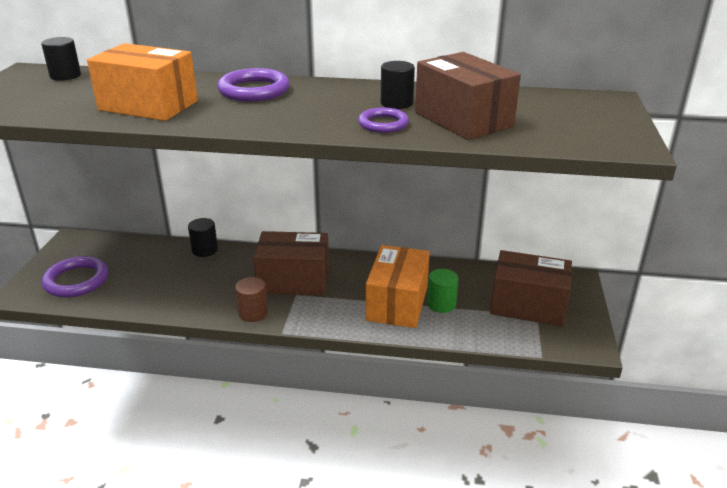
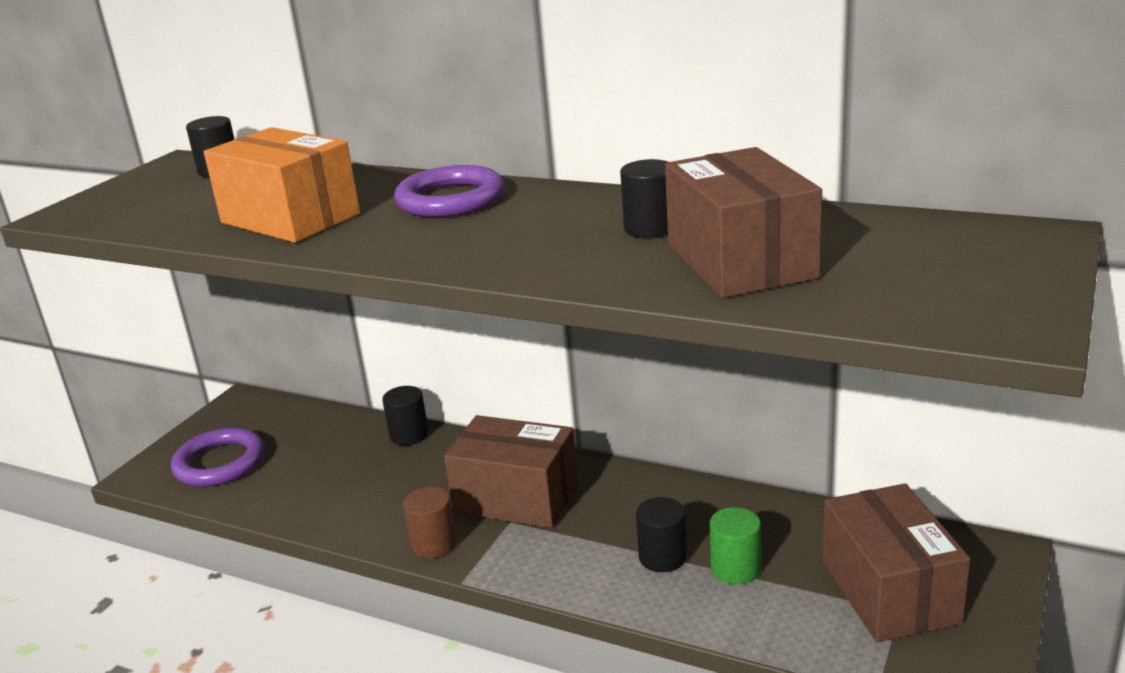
camera: 20 degrees right, 5 degrees down
purple ring [358,107,409,133] -> none
orange box [366,245,430,328] -> black cylinder [636,497,687,572]
brown box [490,250,572,326] -> brown box turned 45 degrees clockwise [822,483,970,642]

